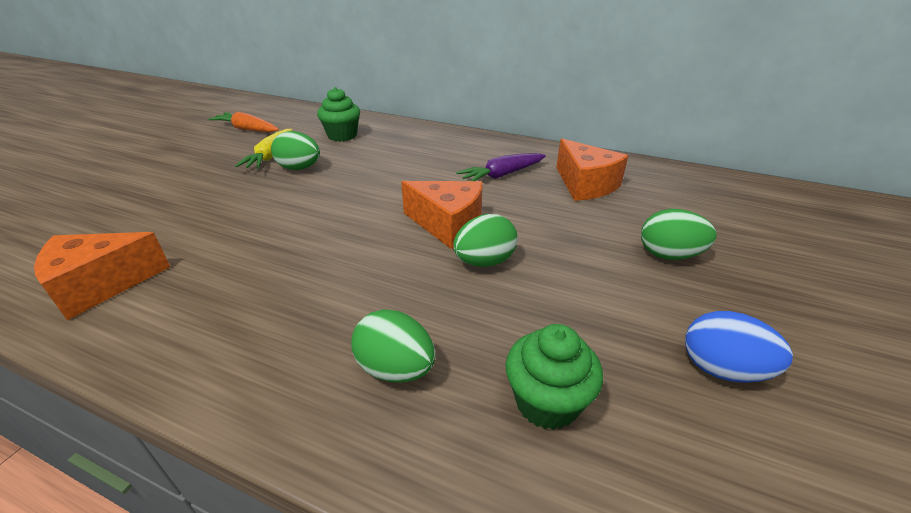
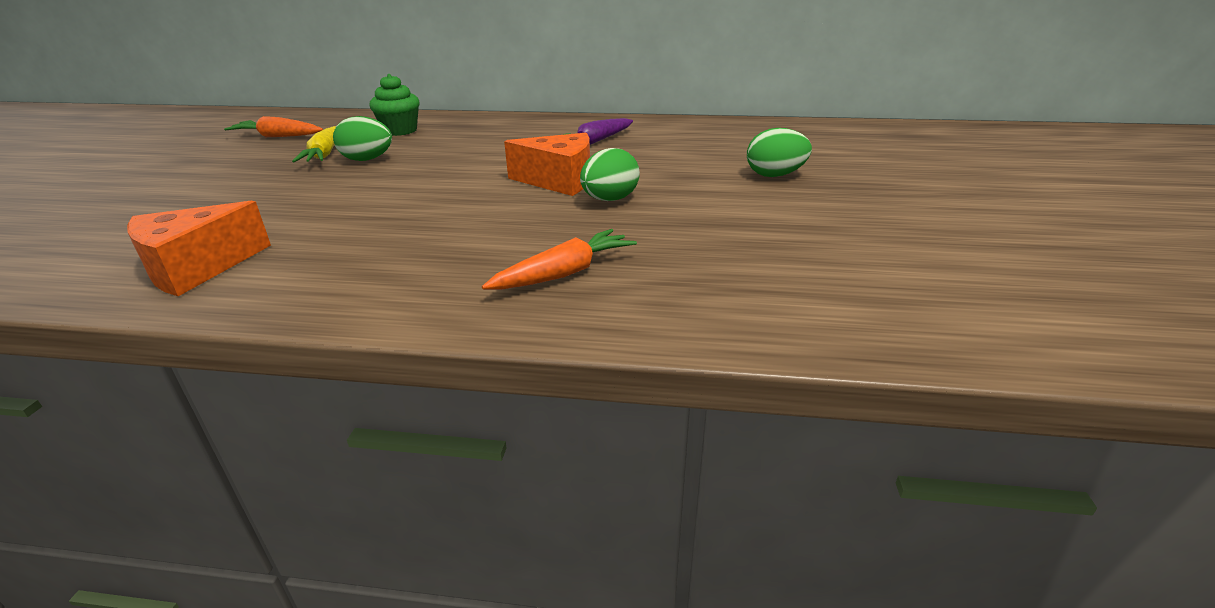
camera: 15 degrees left, 5 degrees down
green egg [351,309,435,382] -> orange carrot [482,229,637,290]
green cupcake [505,324,603,430] -> none
orange cheese [556,139,628,201] -> none
blue egg [685,311,793,383] -> none

